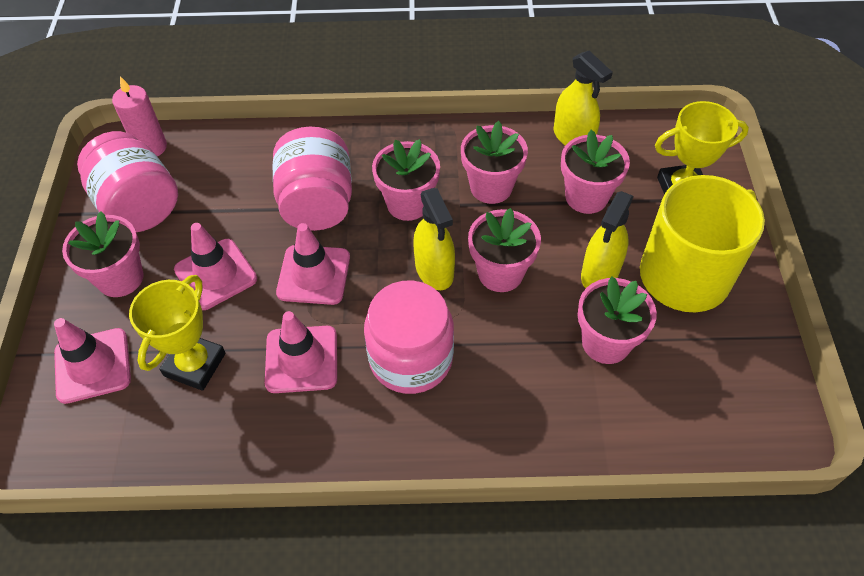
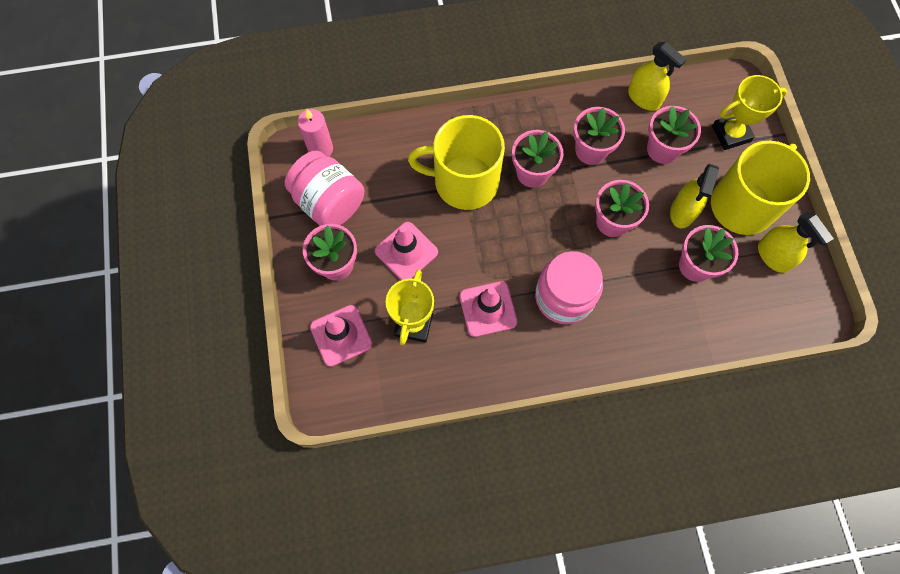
camera: 10 degrees left, 15 degrees up
pink jar [273,127,352,231] -> yellow mug [408,115,505,210]
pink traffic cone [276,223,350,305] -> none
yellow spray bottle [413,188,455,290] -> yellow spray bottle moved to [758,212,834,273]

